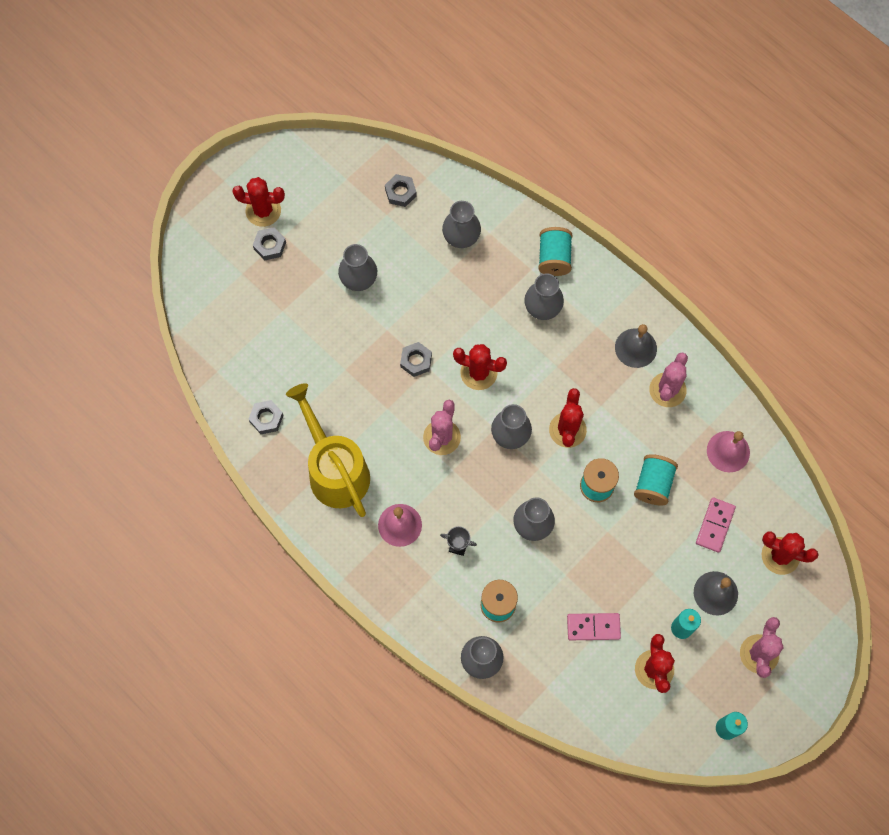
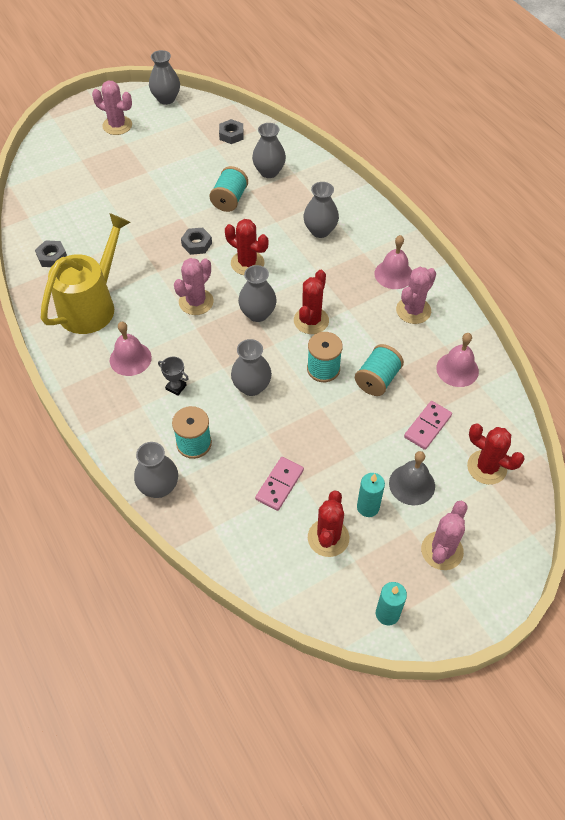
camera: 15 degrees right, 15 degrees down
red cactus [232,177,285,227] -> pink cactus [92,81,132,135]
grey nut [253,227,286,260] -> none
yellow watering can [286,383,370,517] -> yellow watering can turned 45 degrees clockwise [41,213,130,334]
grey vase [338,244,377,291] -> grey vase moved to [149,50,180,105]
turquoise spool [538,227,573,276] -> turquoise spool moved to [209,166,248,212]
pink domino [567,613,621,640] -> pink domino turned 75 degrees counterclockwise [255,457,304,511]
grey bell [615,324,657,368] -> pink bell [375,235,412,289]

